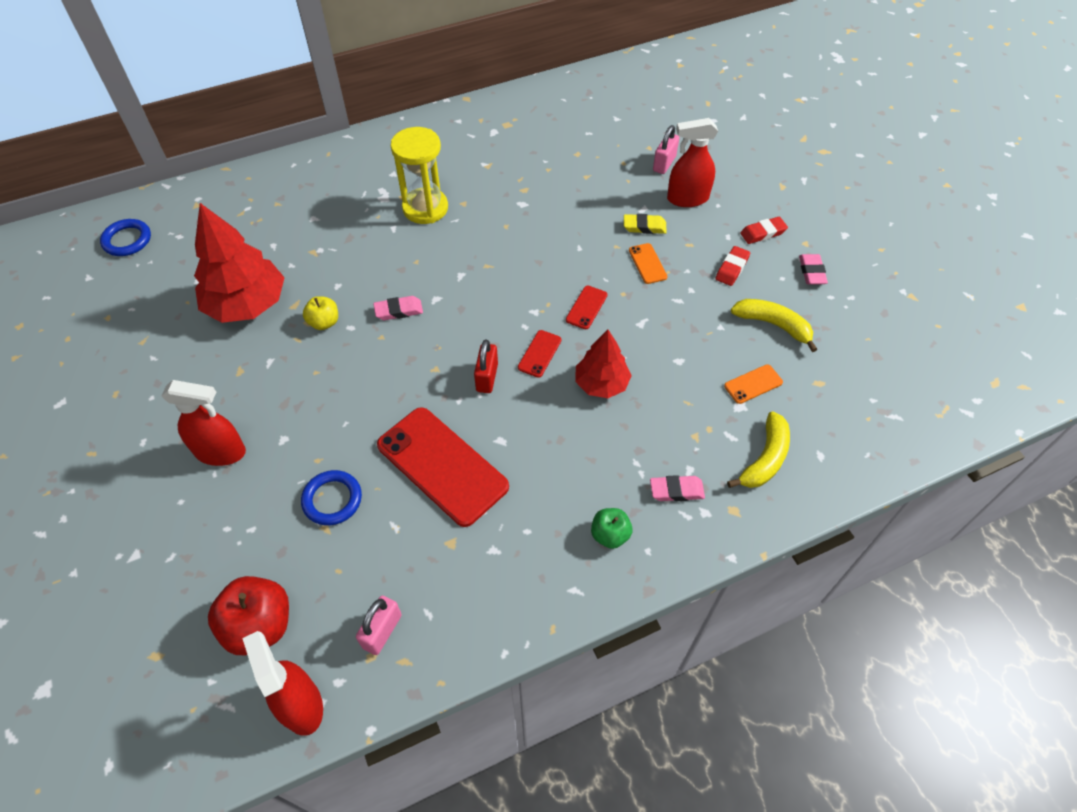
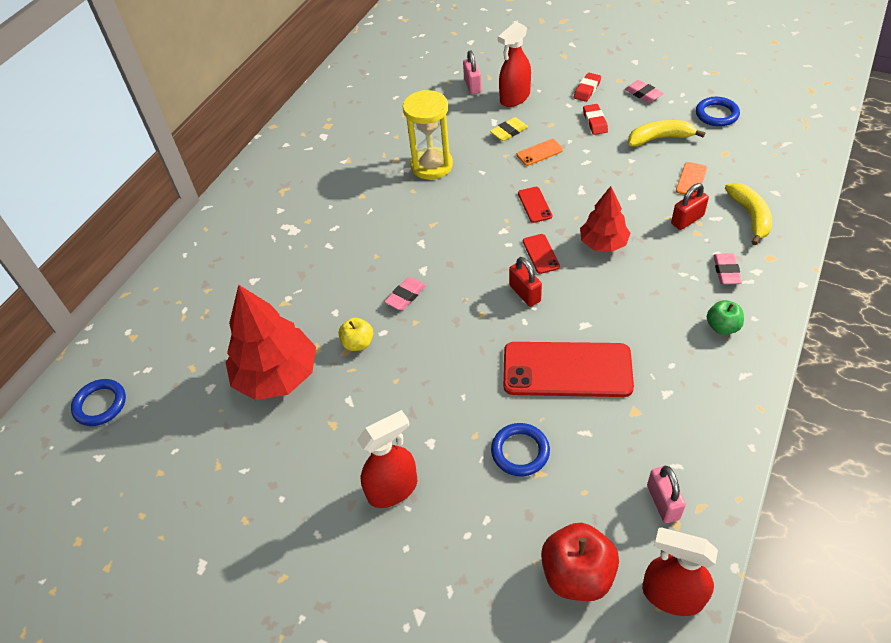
camera: 35 degrees left, 5 degrees down
yellow hourglass [391,127,448,224] -> yellow hourglass moved to [403,90,453,180]
orange phone [629,243,668,284] -> orange phone turned 60 degrees counterclockwise [517,139,563,166]
pink eraser [650,475,705,501] -> pink eraser turned 45 degrees counterclockwise [713,253,742,285]
none -> red padlock [671,183,709,230]
none -> blue ring [696,97,740,127]

